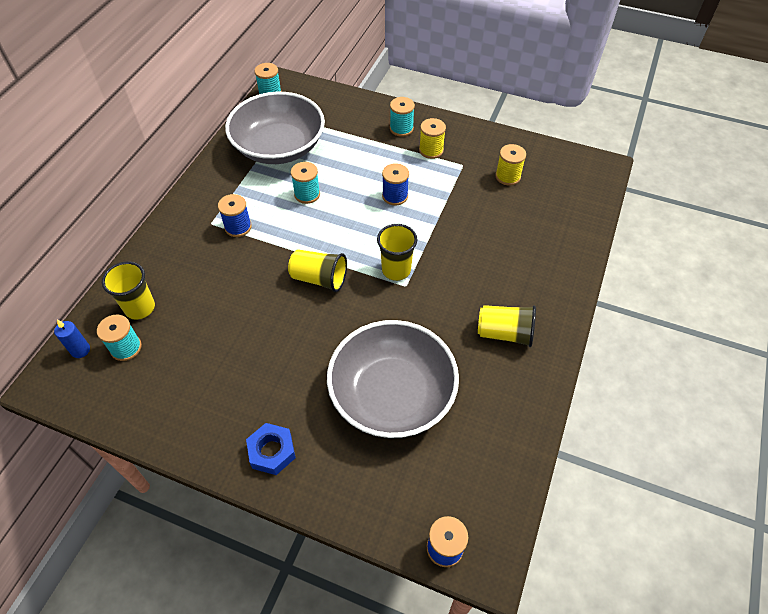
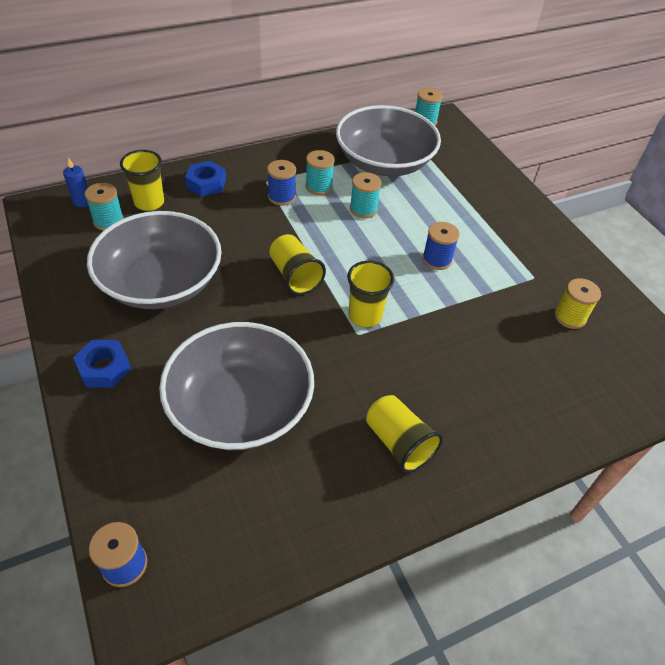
camera: 40 degrees right, 5 degrees down
turquoise spool [390,97,415,137] -> turquoise spool moved to [306,150,335,195]
yellow spool [419,118,446,159] -> none
none -> grey bowl [87,211,222,309]
none -> blue nut [185,161,226,197]

